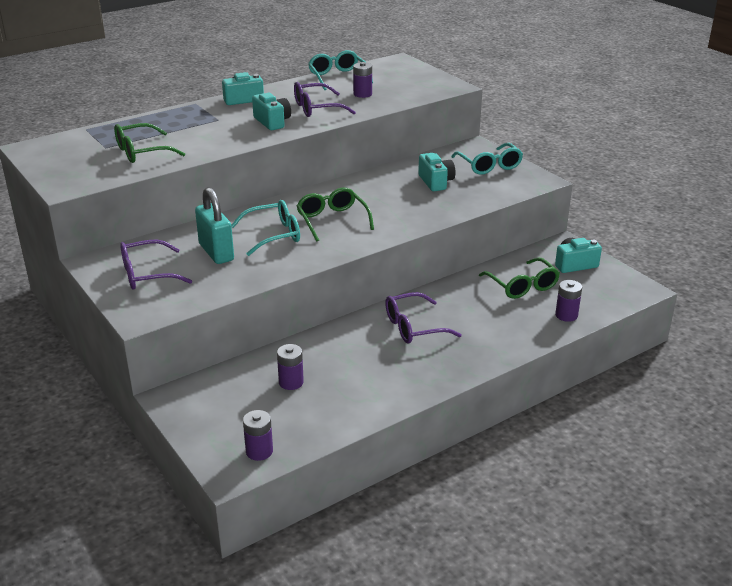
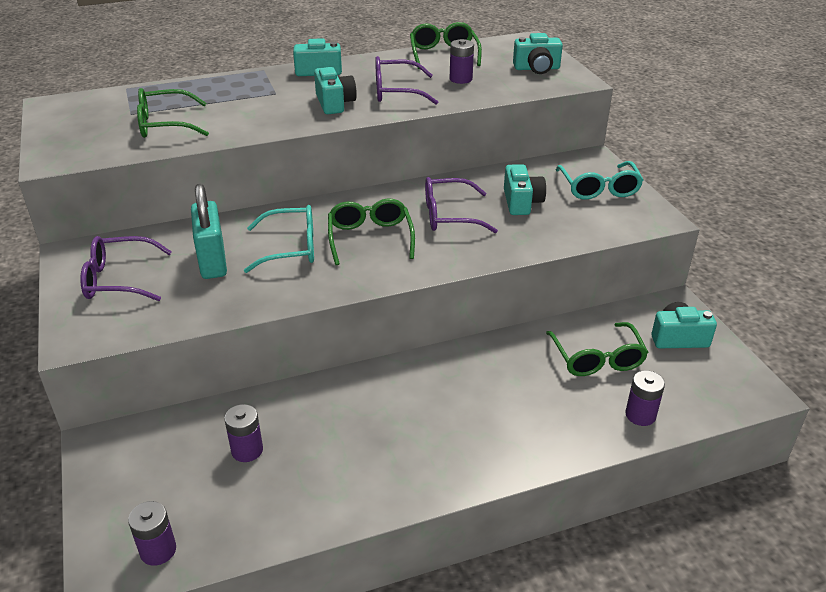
camera: 15 degrees right, 5 degrees up
turquoise glasses [308,50,373,90] -> green glasses [410,22,482,69]
purple glasses [385,292,461,344] -> purple glasses moved to [425,177,498,233]
none -> turquoise camera [513,33,563,74]

